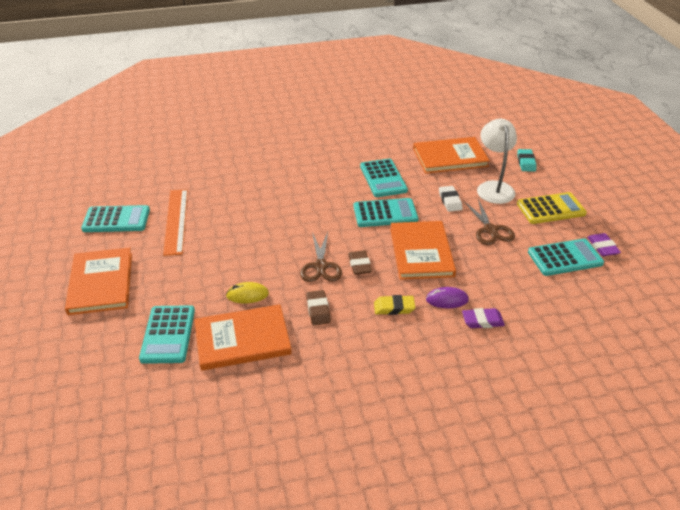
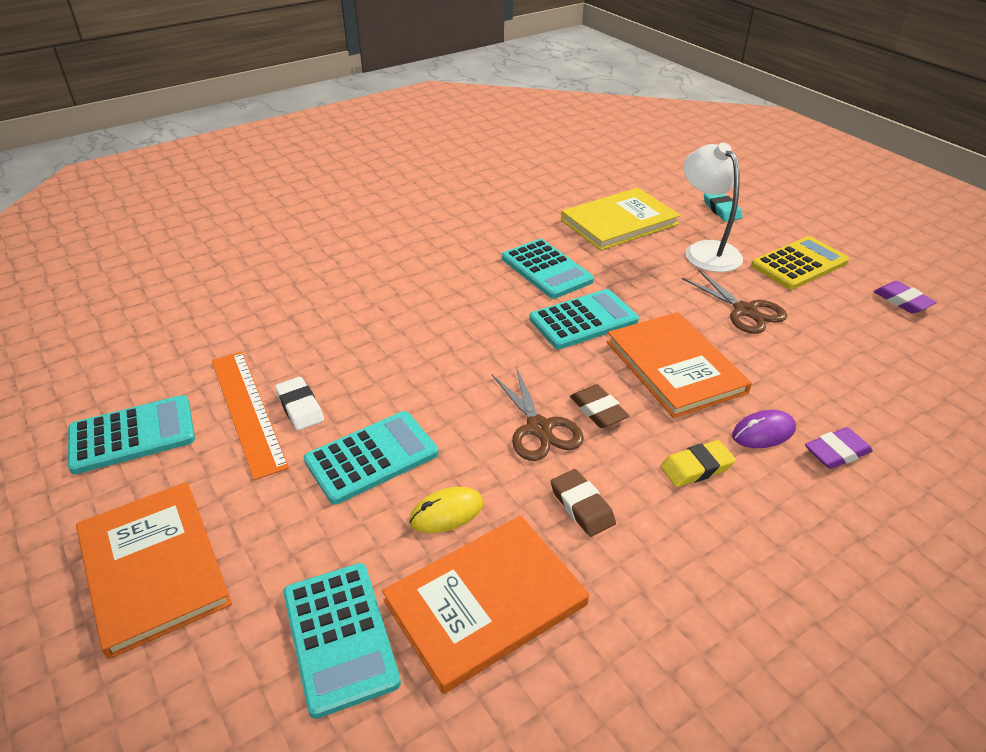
camera: 20 degrees left, 0 degrees up
orange book [413,137,490,174] -> yellow book [561,188,680,250]
white eraser [439,186,463,212] -> white eraser moved to [275,377,324,430]
turquoise calculator [528,238,604,276] -> turquoise calculator moved to [304,411,439,504]

